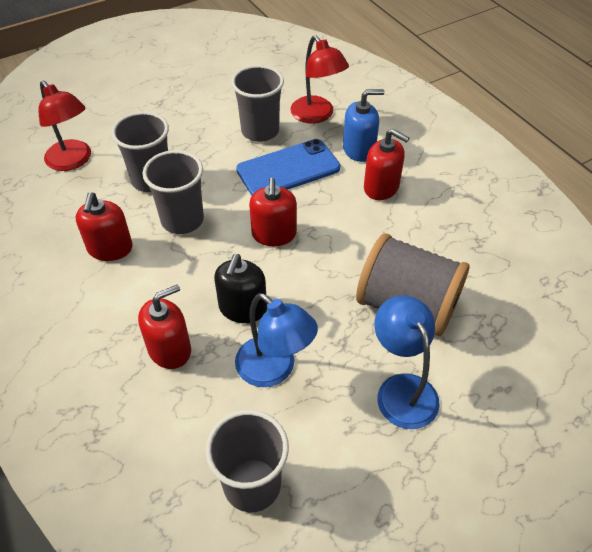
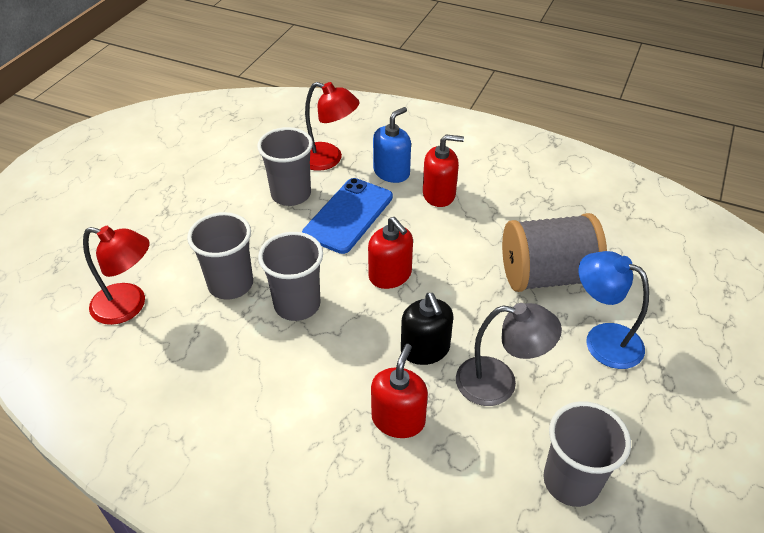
camera: 35 degrees left, 5 degrees down
red soap dispenser [75,192,133,261] -> none
blue lamp [235,293,318,387] -> grey lamp [456,303,562,406]

